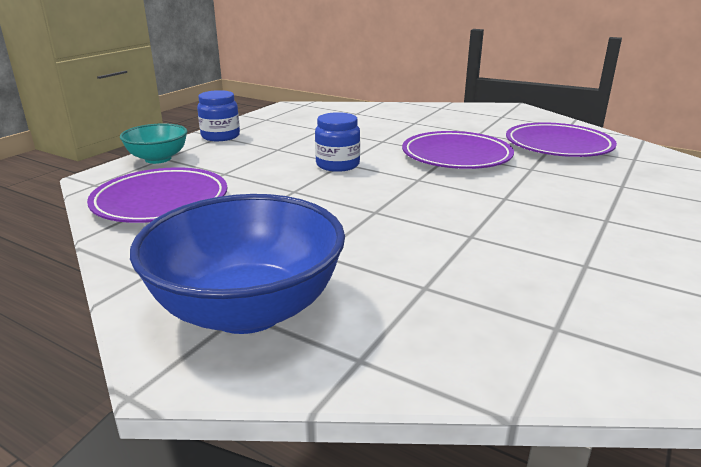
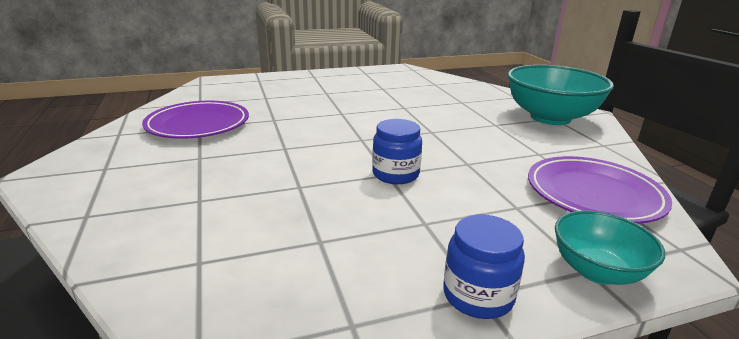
camera: 140 degrees left, 0 degrees up
blue bowl [130,194,345,334] -> turquoise bowl [507,65,614,125]
purple plate [402,131,514,169] -> none

